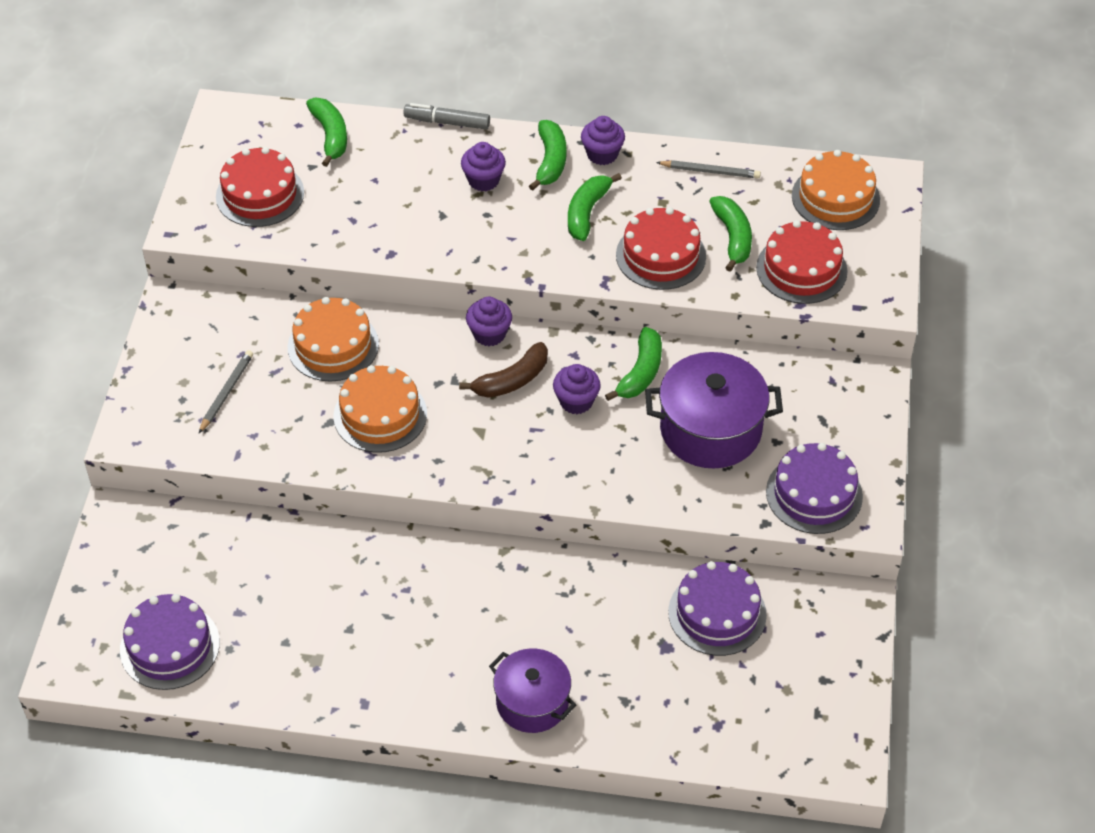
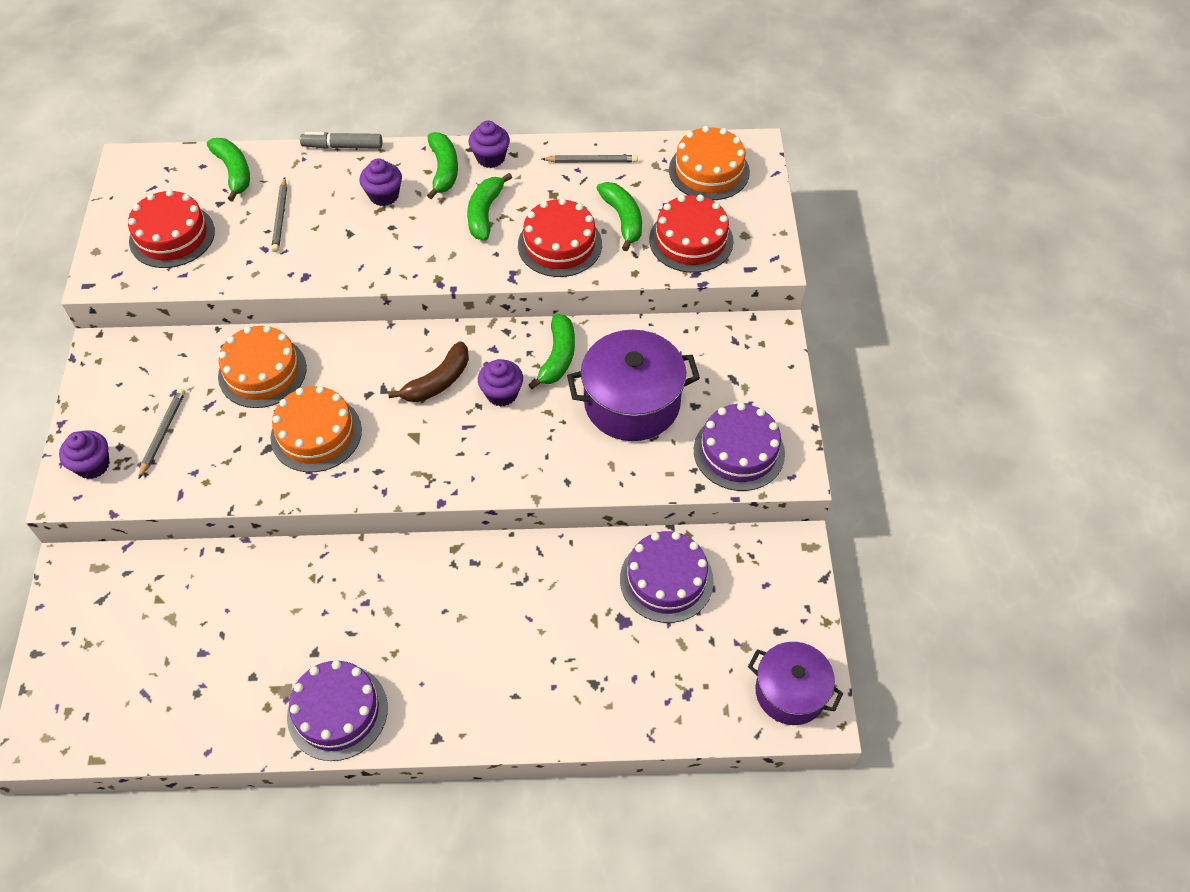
camera: 10 degrees left, 5 degrees up
purple cake [120,594,220,690] -> purple cake moved to [287,660,388,761]
purple cupcake [466,297,512,346] -> purple cupcake moved to [59,430,110,479]
purple pot [489,649,576,733] -> purple pot moved to [748,642,843,725]
none -> grey pencil [271,177,287,252]

